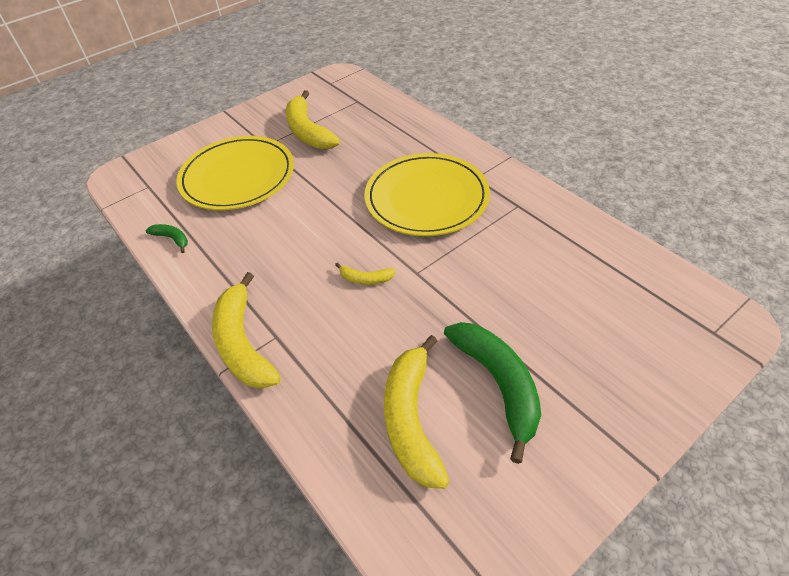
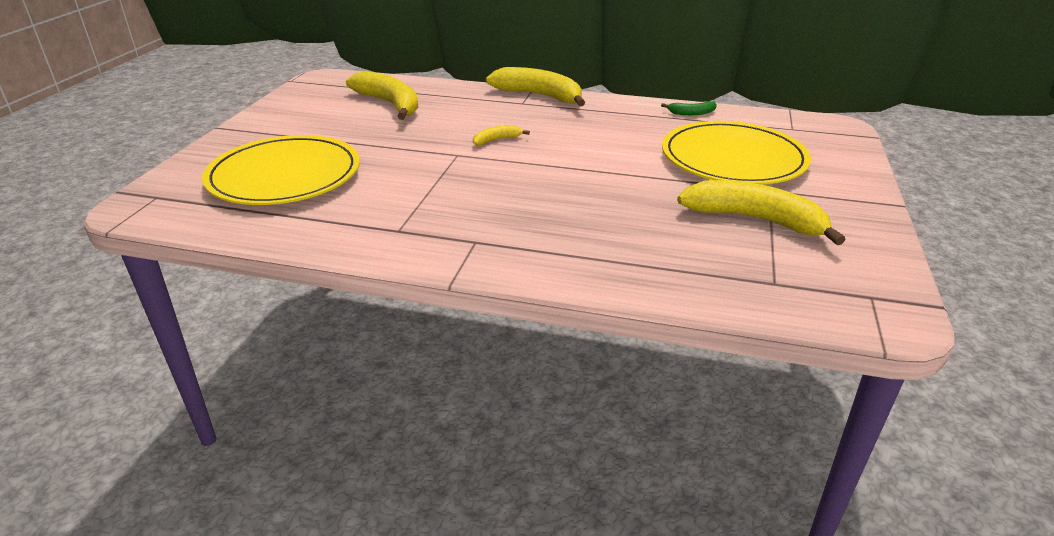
camera: 140 degrees right, 15 degrees down
yellow plate [365,153,490,236] -> yellow plate moved to [202,135,360,205]
green banana [444,322,541,464] -> none

